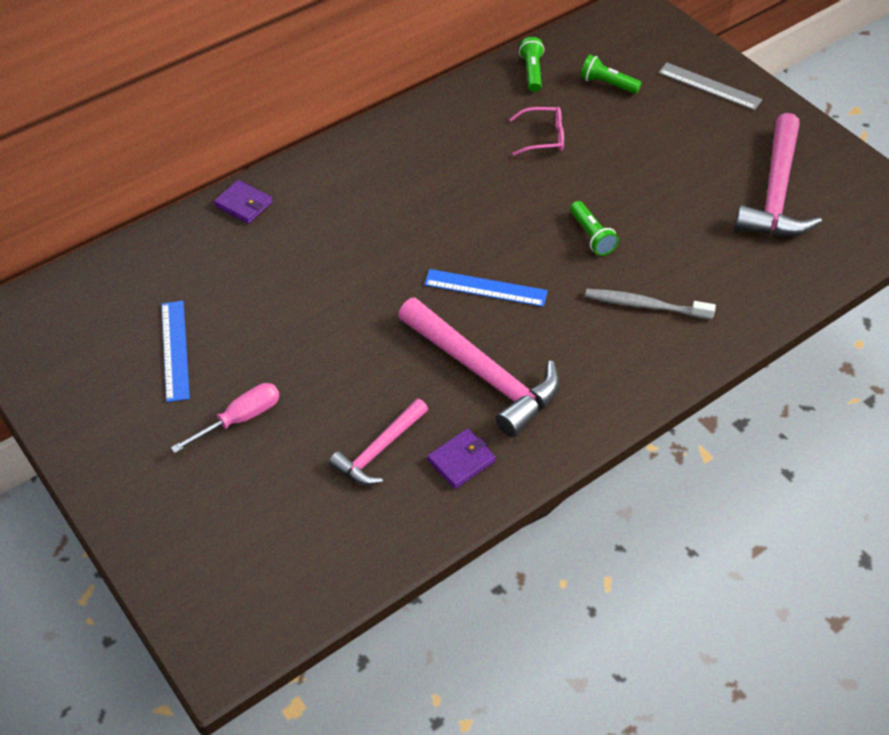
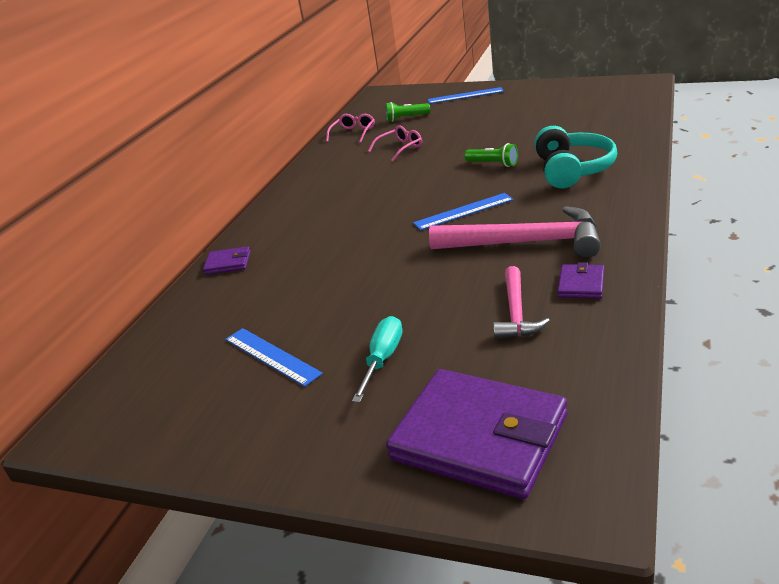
camera: 30 degrees left, 20 degrees down
pink screwdriver [171,383,280,453] -> turquoise screwdriver [352,316,402,403]
green flashlight [519,37,544,92] -> pink glasses [326,114,375,143]
grey toothbrush [585,289,716,320] -> turquoise headphones [534,126,617,188]
grey ruler [658,63,762,110] -> blue ruler [428,87,504,104]
pink hammer [734,113,822,236] -> none
none -> purple wallet [386,369,567,499]

